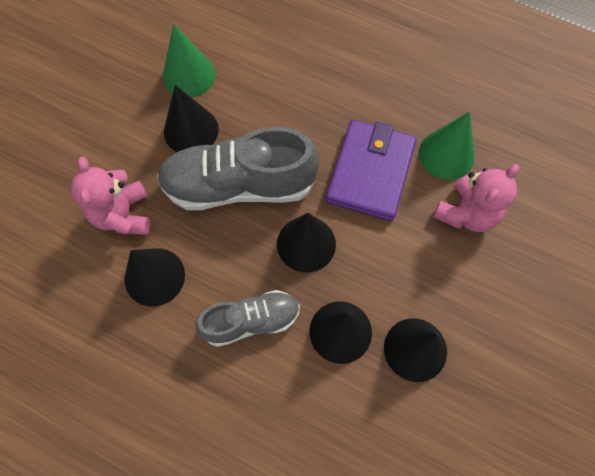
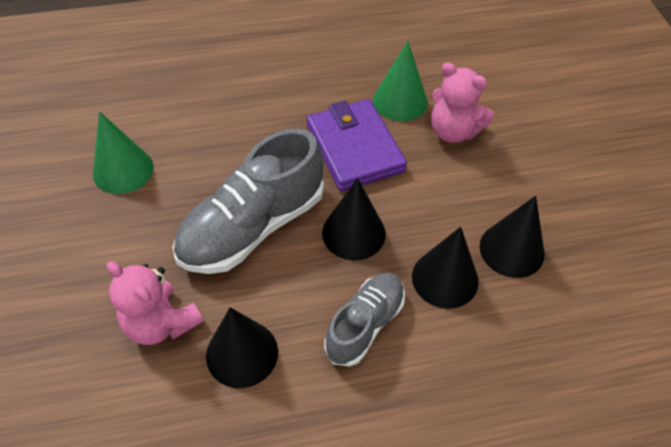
camera: 40 degrees left, 15 degrees down
black cone [164,85,219,152] -> none
pink teddy bear [433,164,519,232] -> pink teddy bear turned 120 degrees clockwise [431,62,494,143]

